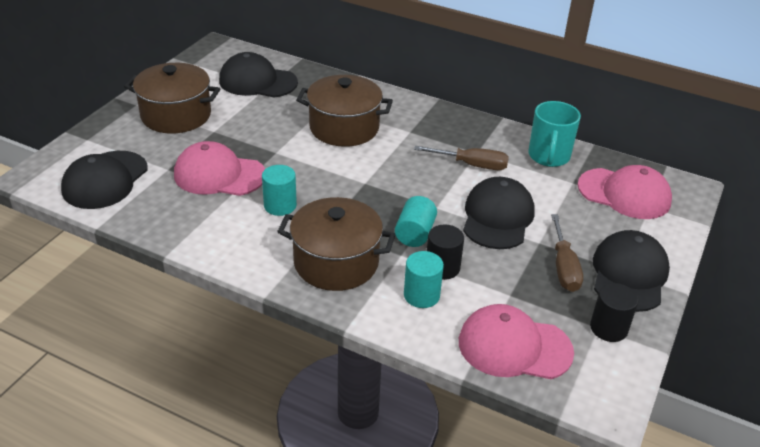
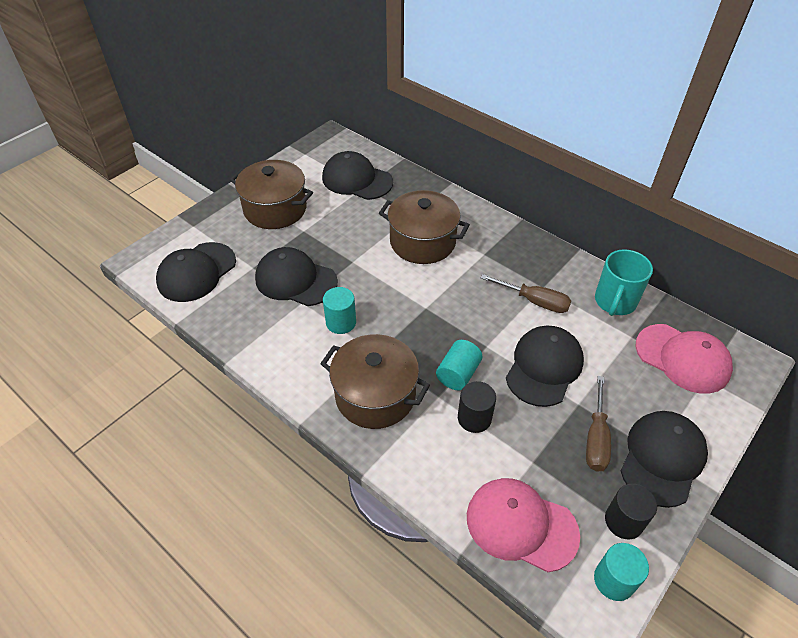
camera: 15 degrees right, 10 degrees up
pink cap [174,141,265,196] -> black cap [255,247,338,306]
turquoise cylinder [404,251,444,308] -> turquoise cylinder moved to [594,543,649,601]

